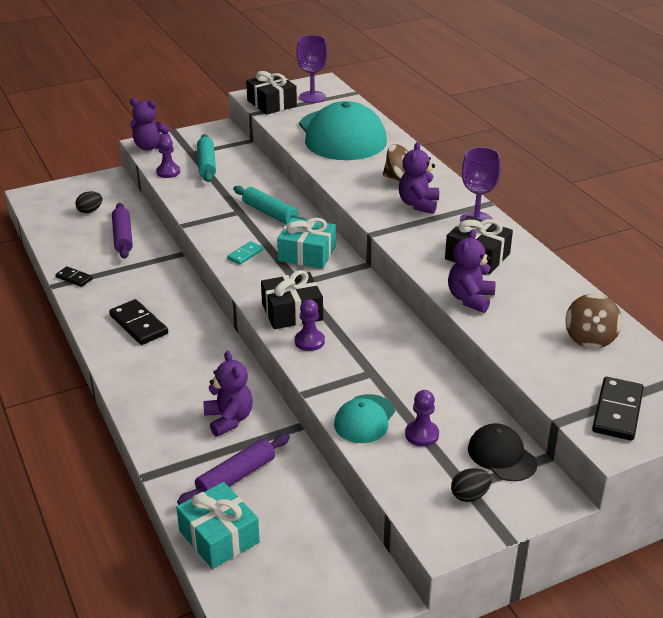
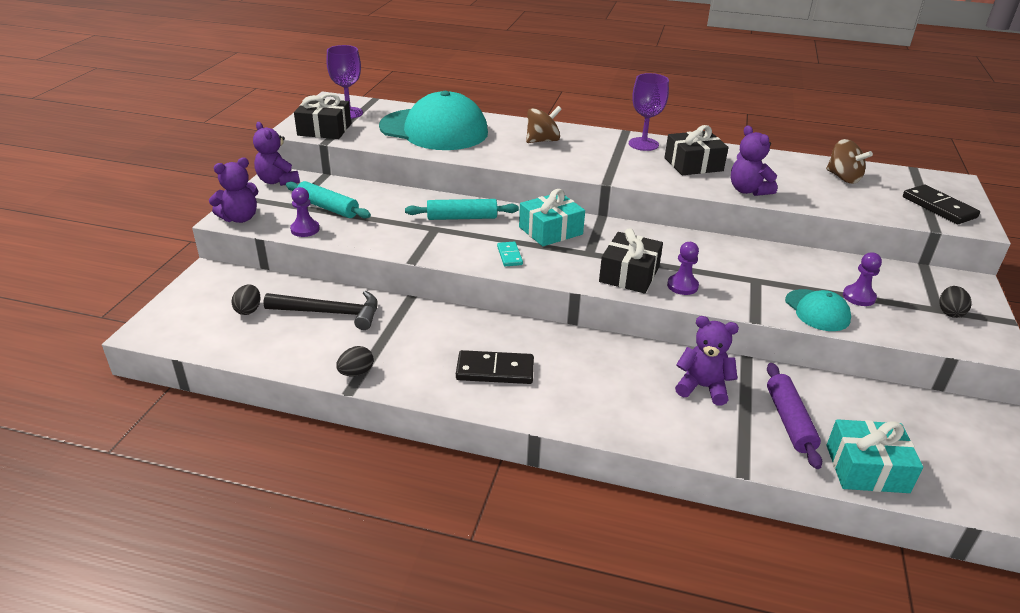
camera: 50 degrees left, 0 degrees up
black domino [55,266,93,287] -> black egg [336,346,374,376]
purple rolling pin [112,203,133,259] -> black hammer [264,291,378,330]
purple teddy bear [399,142,439,214] -> purple teddy bear moved to [253,122,300,186]
black cap [468,424,538,481] -> none

